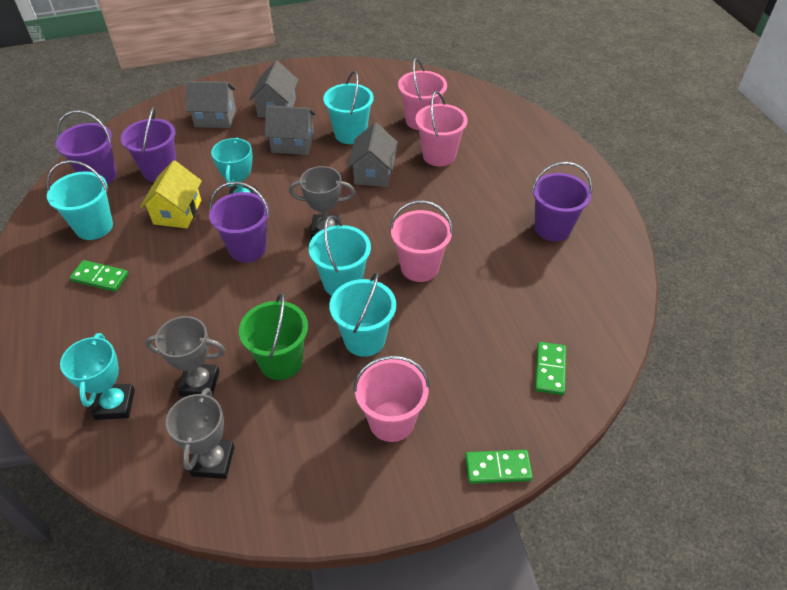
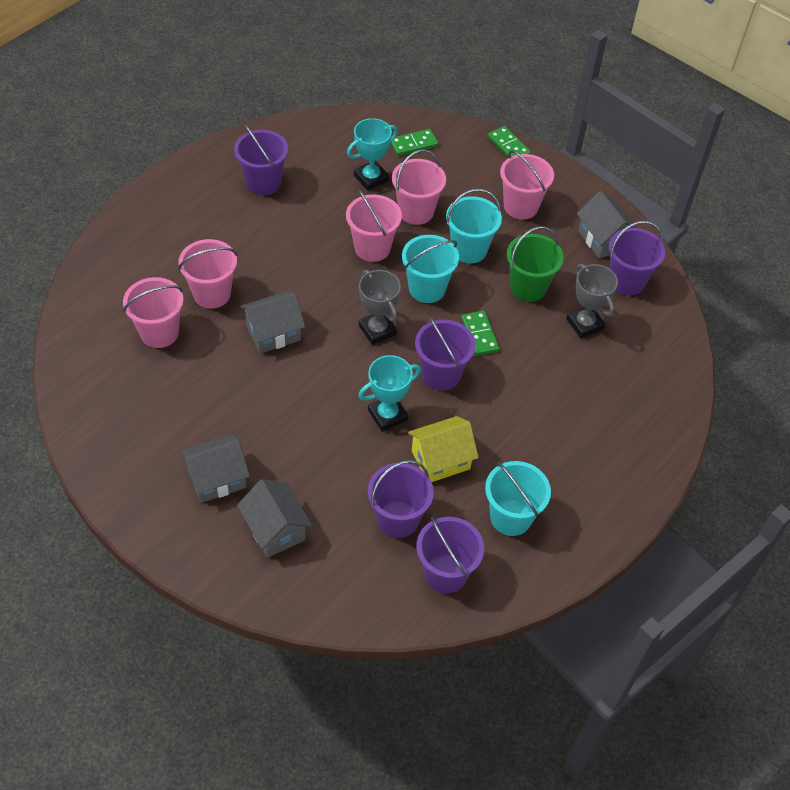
camera: 125 degrees left, 5 degrees up
turquoise trophy [60,333,135,420] -> turquoise trophy moved to [347,118,398,191]
green domino [70,260,128,292] -> green domino moved to [461,311,499,356]
grey trophy [166,388,234,479] -> purple bucket [609,221,665,295]
grey house [265,105,315,155] -> grey house moved to [577,191,637,259]
turquoise bucket [323,71,374,144] -> none
none -> pink bucket [392,149,446,225]

